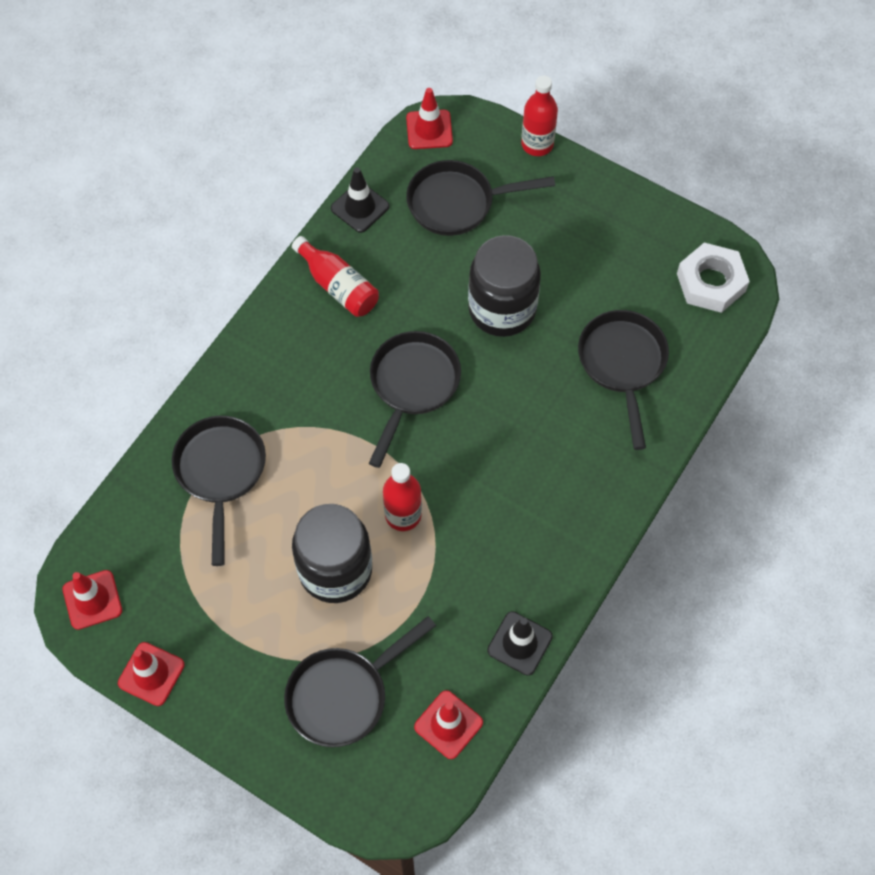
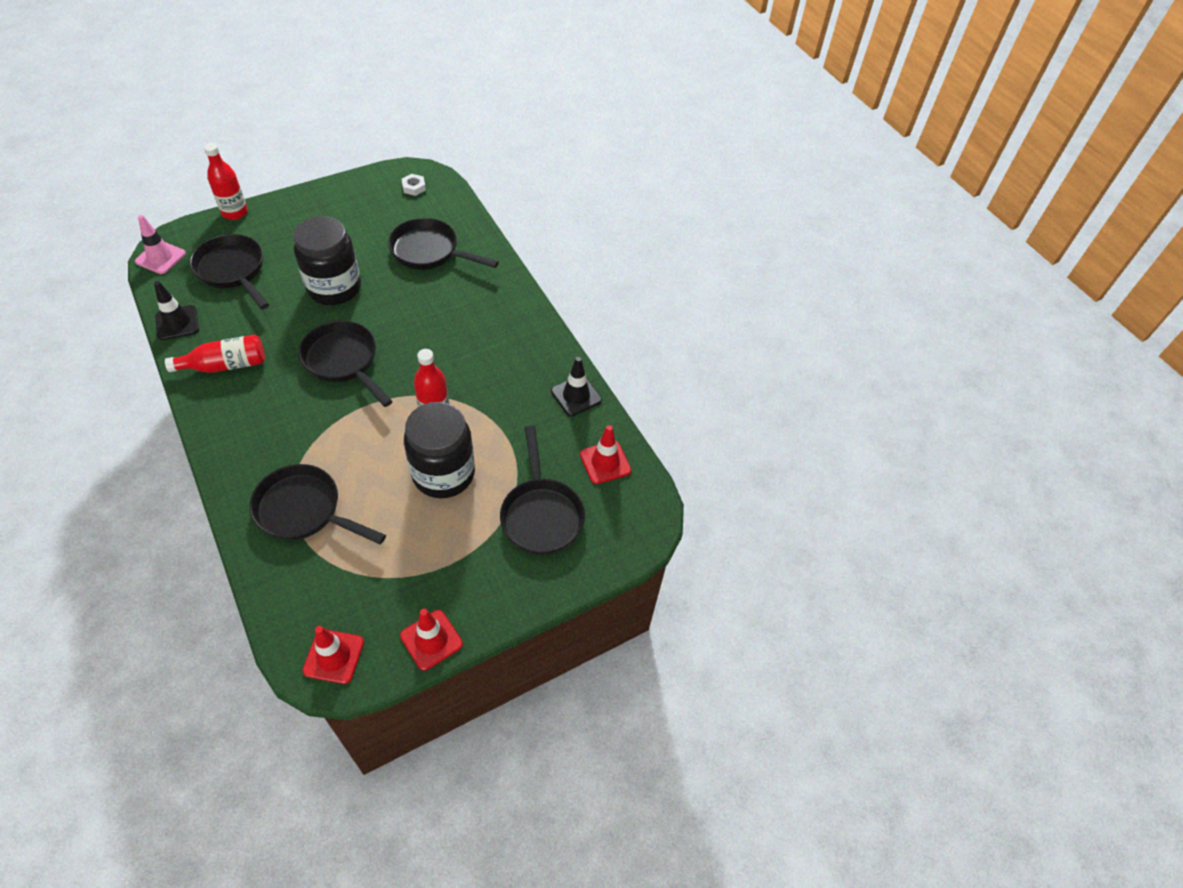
camera: 65 degrees left, 10 degrees down
red traffic cone [406,88,453,149] -> pink traffic cone [135,215,186,274]
black pan [406,160,555,236] -> black pan turned 120 degrees clockwise [190,234,269,309]
white nut [677,242,750,313] -> white nut [402,174,426,196], size x0.50

